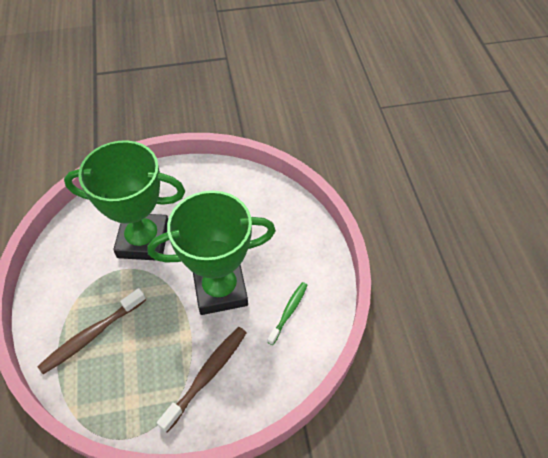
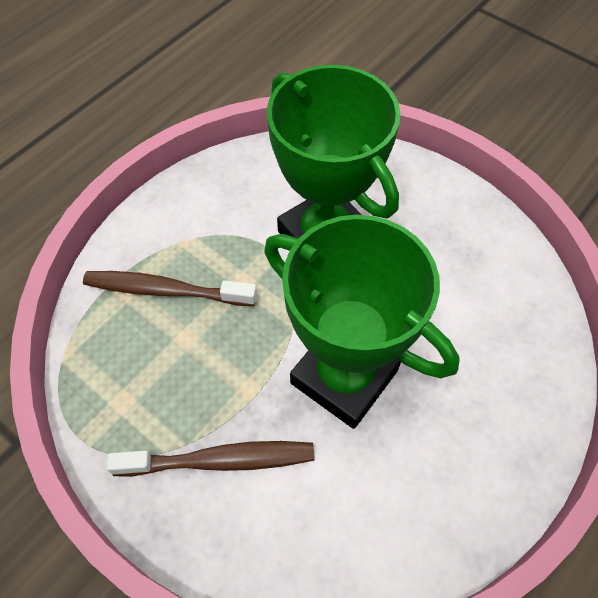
camera: 50 degrees right, 5 degrees up
green toothbrush [267,282,308,345] -> none

